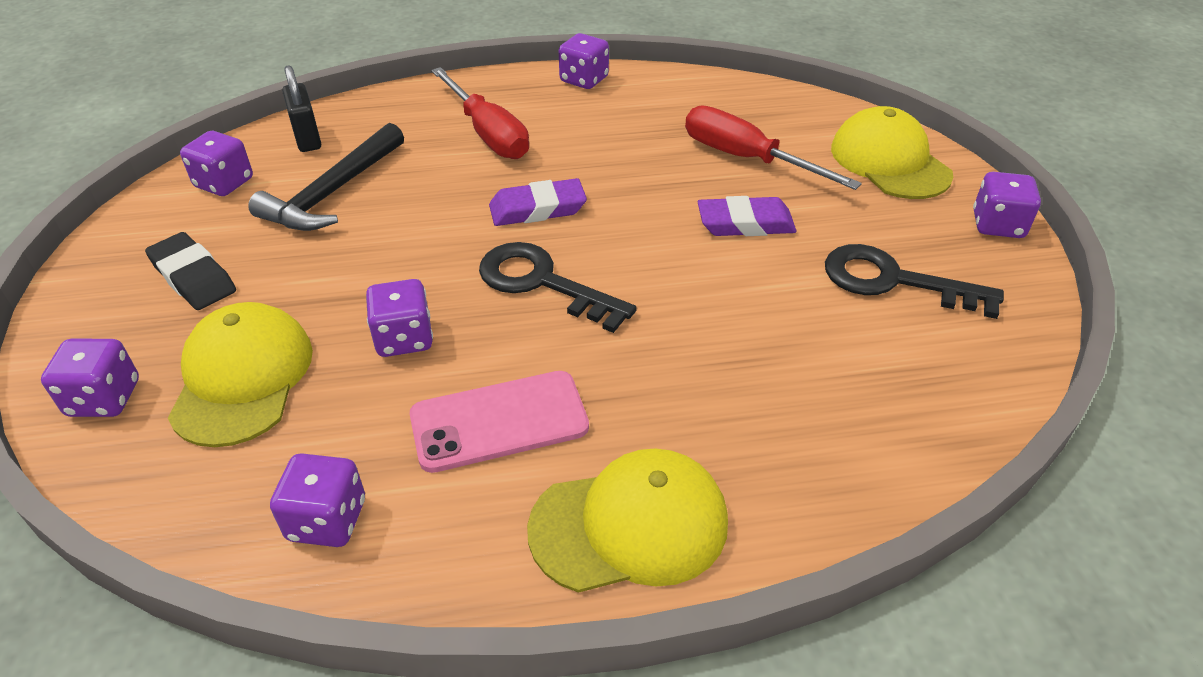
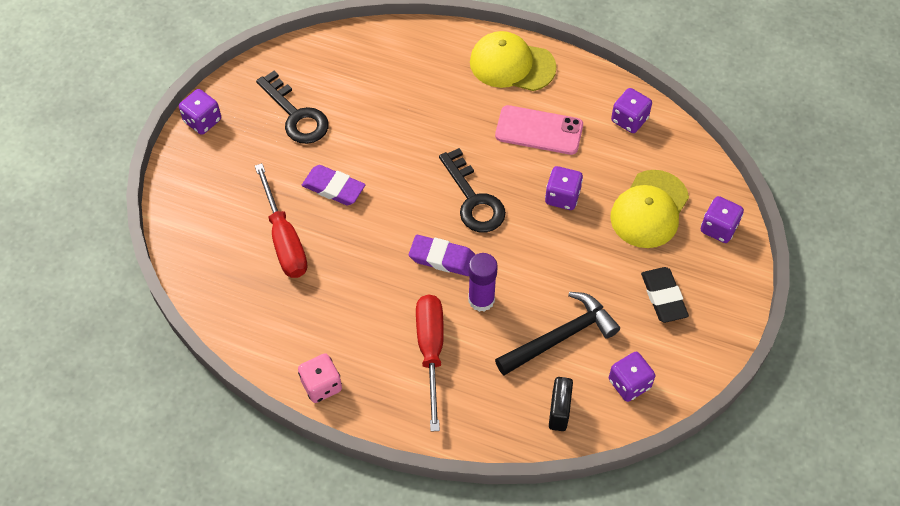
camera: 150 degrees left, 15 degrees up
purple dice [558,33,609,89] -> pink dice [298,354,342,403]
yellow cap [831,106,954,199] -> none
none -> purple glue stick [468,253,498,312]

